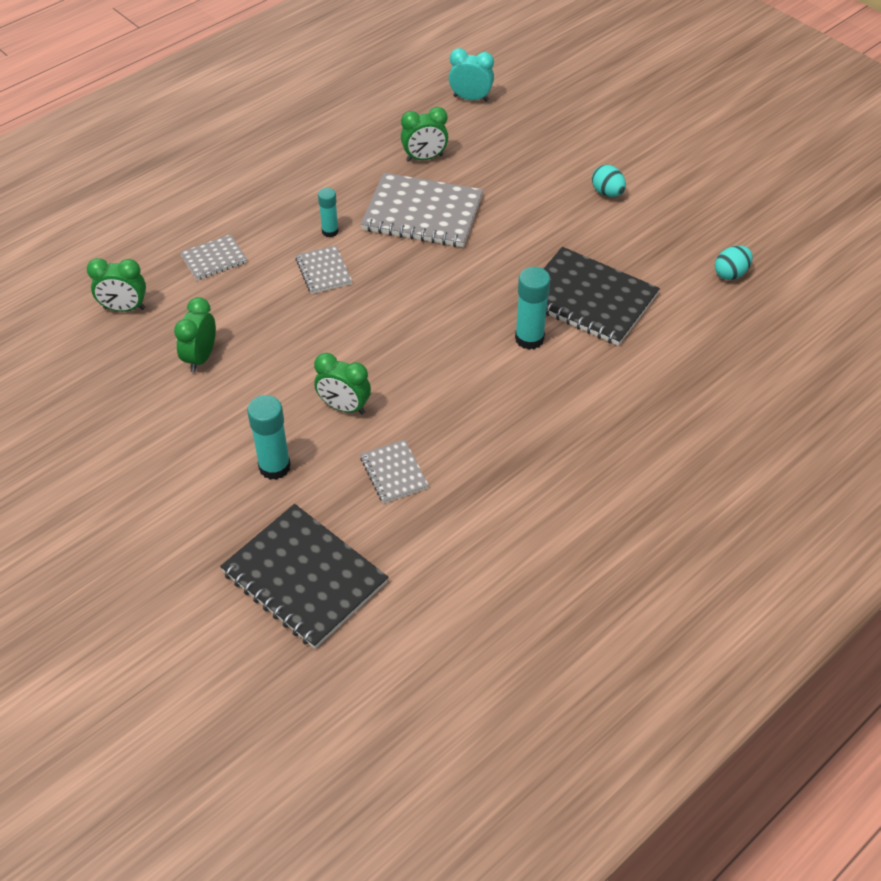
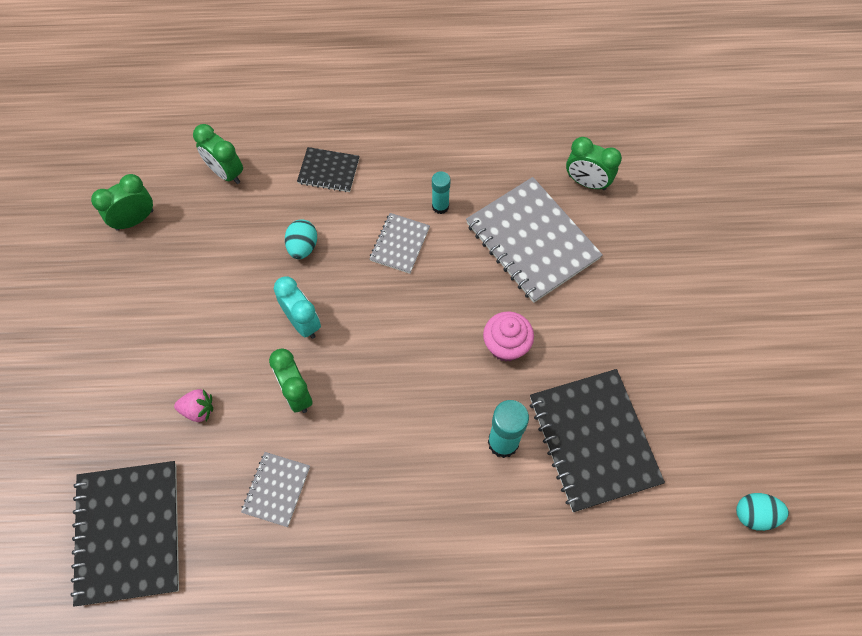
camera: 40 degrees right, 15 degrees up
green clock [174,297,216,372] -> green clock moved to [91,174,153,231]
grey notebook [180,234,247,281] -> black notebook [297,147,360,192]
turquoise glue stick [247,395,291,480] -> pink strawberry [174,389,213,422]
turquoise clock [449,48,494,102] -> turquoise clock moved to [274,276,321,339]
turquoise egg [592,165,626,197] -> turquoise egg moved to [285,219,317,259]
none -> pink cupcake [483,312,534,362]

